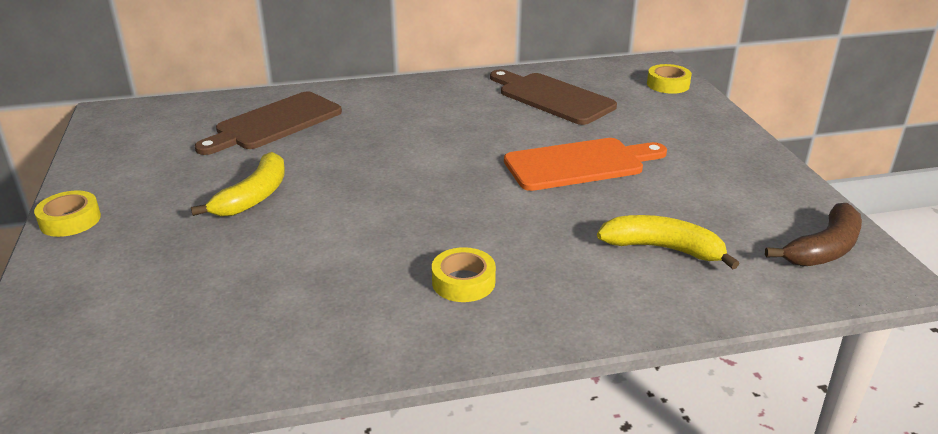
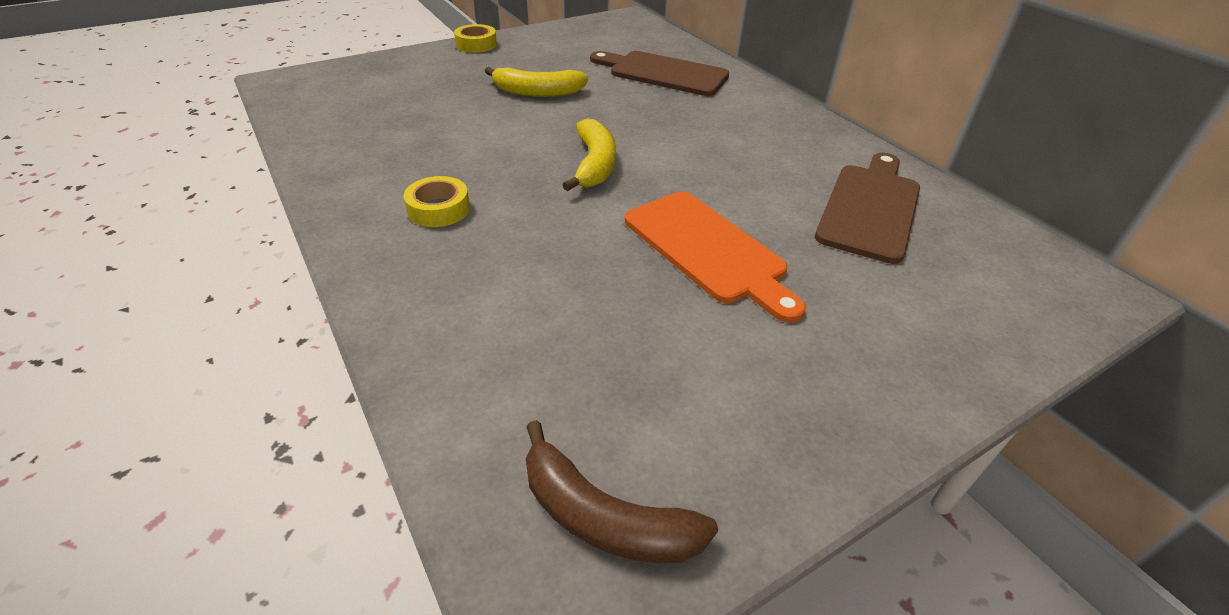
camera: 70 degrees right, 10 degrees up
yellow banana [597,215,739,269] -> yellow banana moved to [563,118,616,191]
yellow tape [647,64,692,94] -> none

